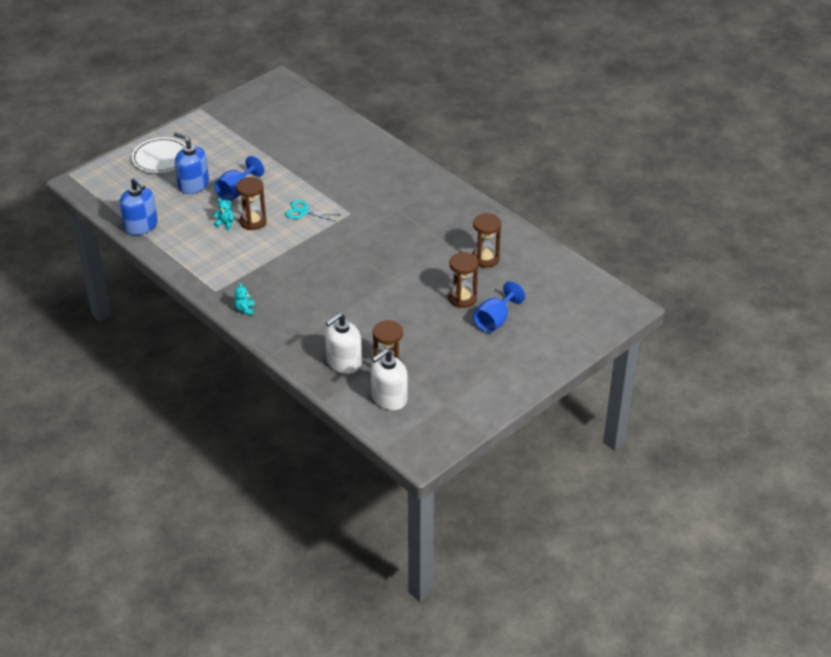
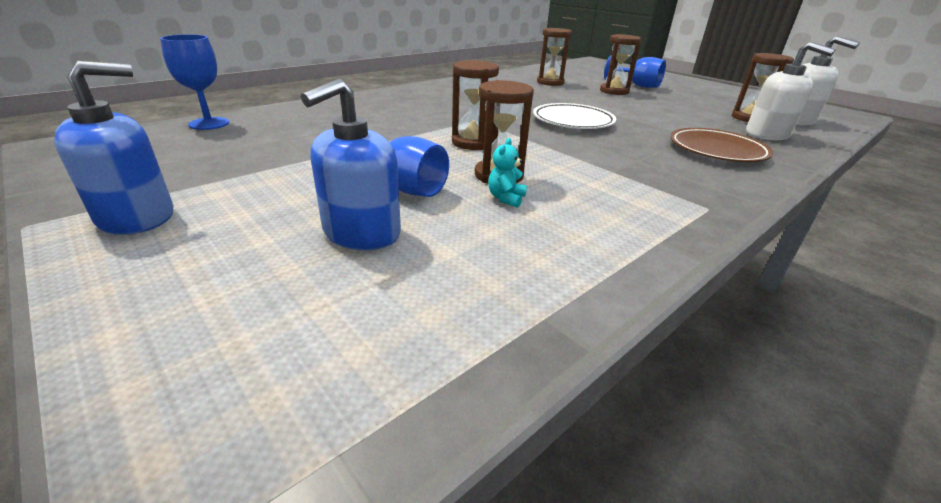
camera: 90 degrees left, 10 degrees down
blue soap dispenser [119,177,158,235] -> blue soap dispenser moved to [54,61,173,235]
white plate [132,137,186,173] -> white plate moved to [533,103,616,129]
turquoise teddy bear [234,282,255,315] -> none
turquoise scissors [285,200,340,221] -> brown hourglass [452,60,499,150]
none -> blue goblet [160,34,229,130]
none -> brown plate [670,128,773,162]

